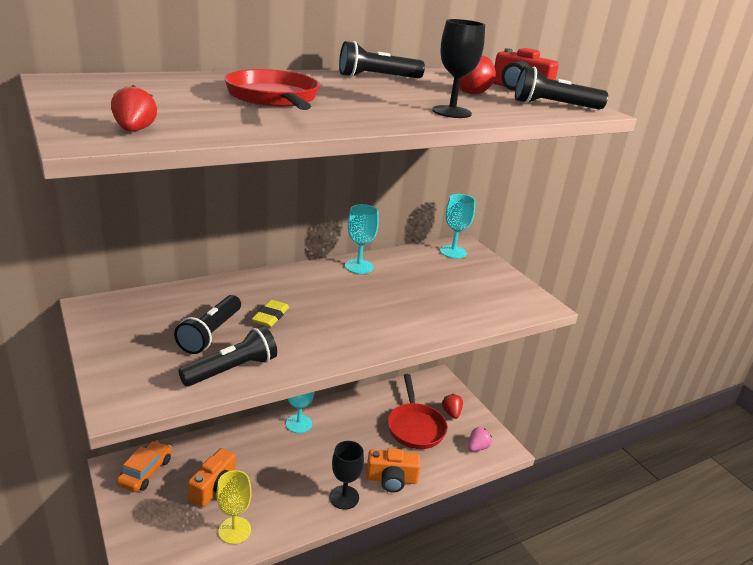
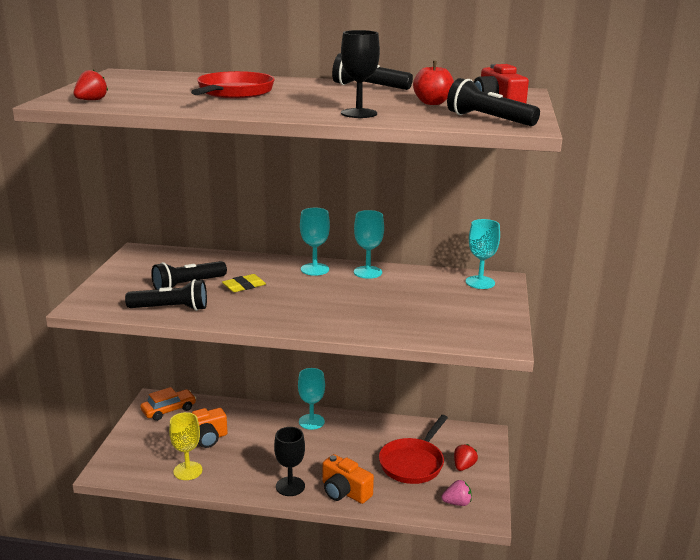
camera: 40 degrees right, 5 degrees down
none -> turquoise goblet [300,208,330,276]

